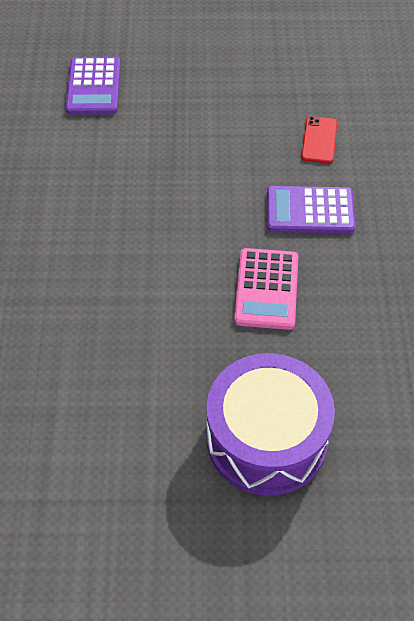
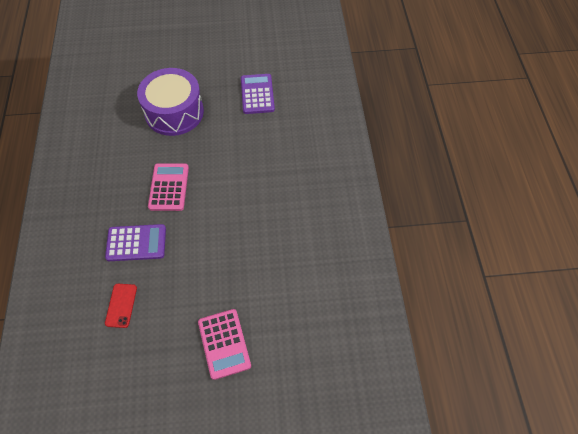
camera: 175 degrees right, 5 degrees up
purple calculator [66,57,120,115] -> purple calculator moved to [241,74,275,114]
none -> pink calculator [198,309,251,380]

